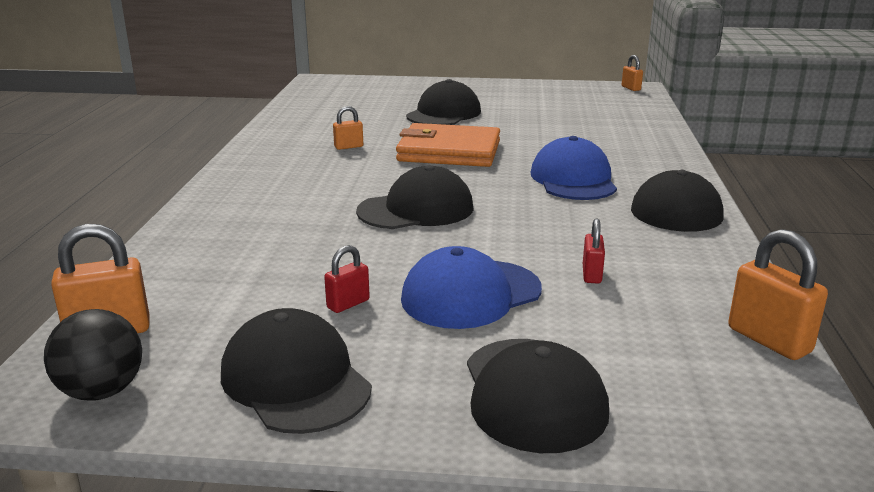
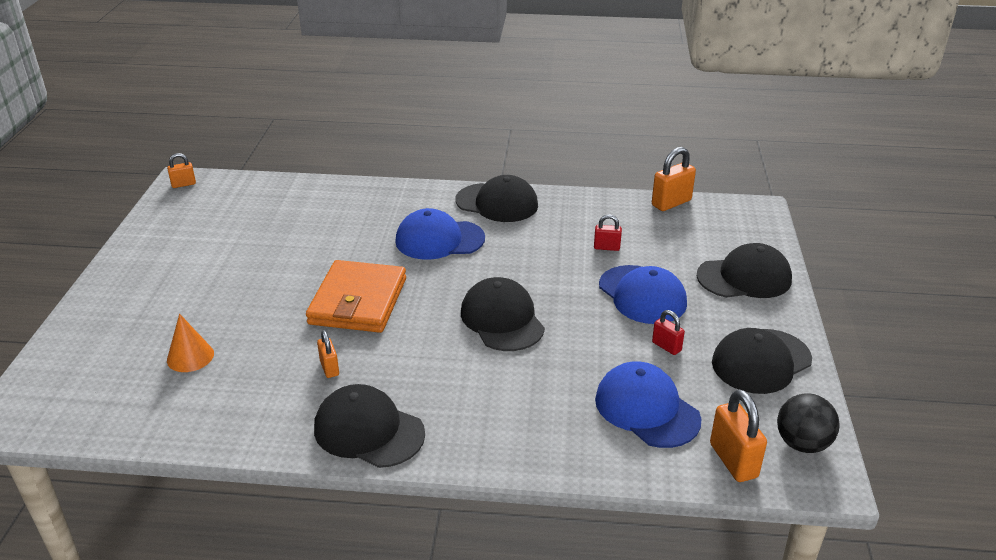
camera: 90 degrees left, 10 degrees up
black cap [406,79,481,125] -> black cap moved to [314,384,425,468]
none -> orange cone [167,314,214,372]
none -> blue cap [595,361,701,448]

